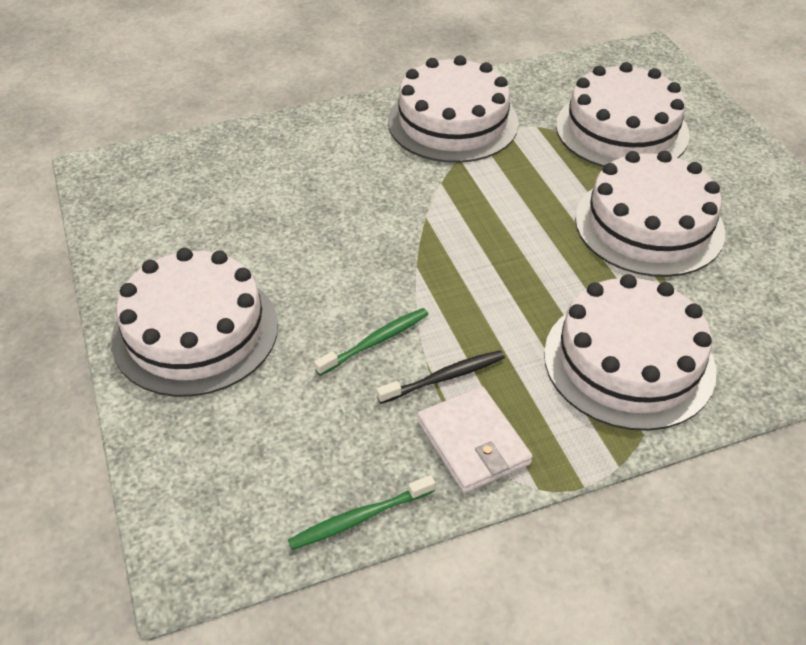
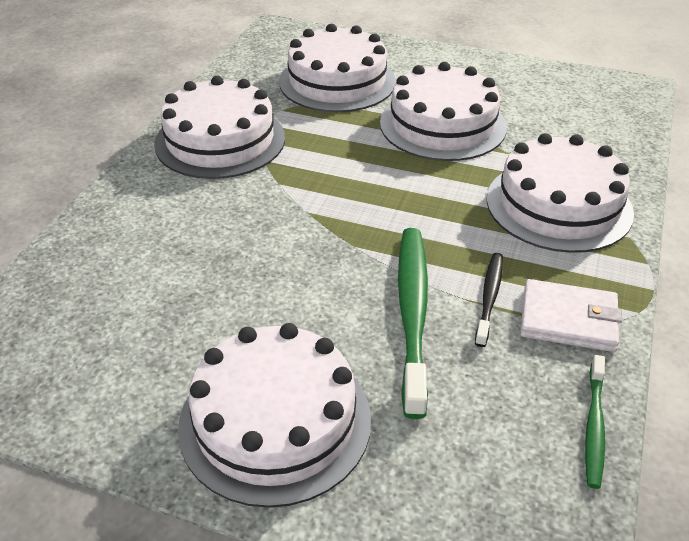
camera: 50 degrees left, 5 degrees down
green toothbrush [314,308,429,376] -> green toothbrush [398,228,428,419], size x1.86

